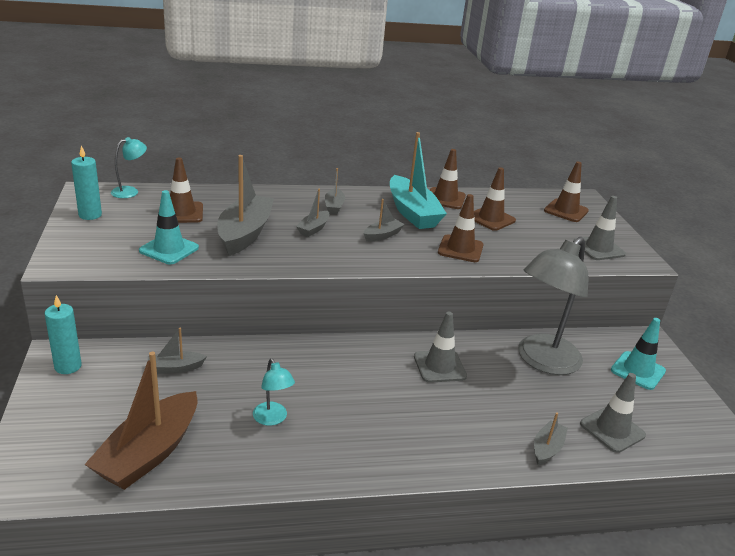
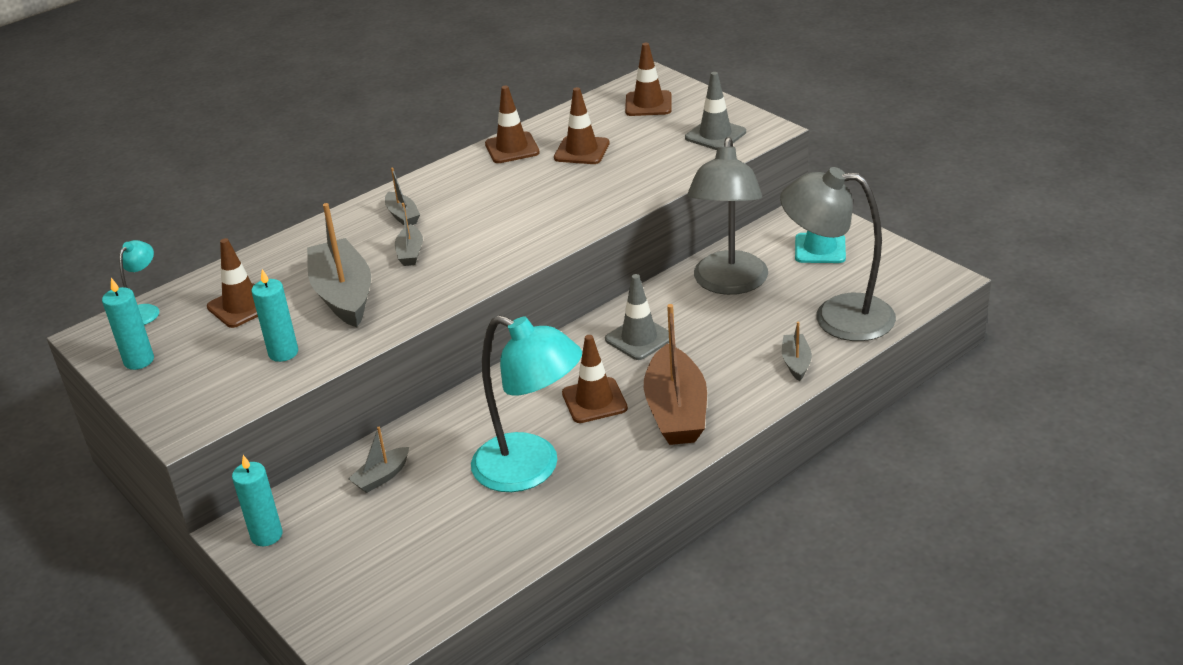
camera: 25 degrees left, 5 degrees up
brown boat [84,352,198,490] -> brown boat moved to [644,304,707,445]
turquoise traffic cone [139,190,199,264] -> turquoise candle [251,269,298,362]
turquoise lamp [253,358,295,426] -> turquoise lamp [471,315,582,492], size x2.22
grey boat [364,199,405,241] -> none
turquoise boat [390,132,447,229] -> none
brown traffic cone [438,194,483,262] -> brown traffic cone moved to [562,335,628,423]
grey traffic cone [580,373,646,453] -> grey lamp [780,167,896,341]

